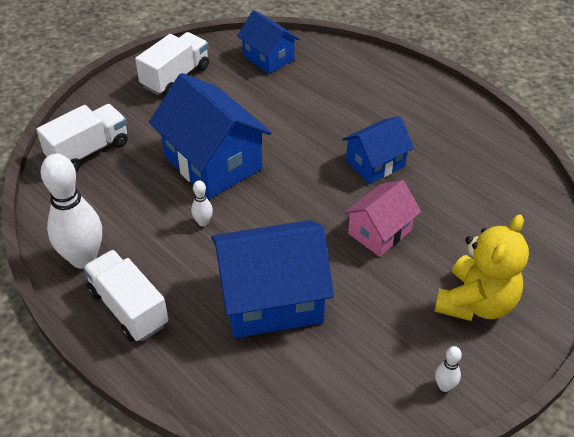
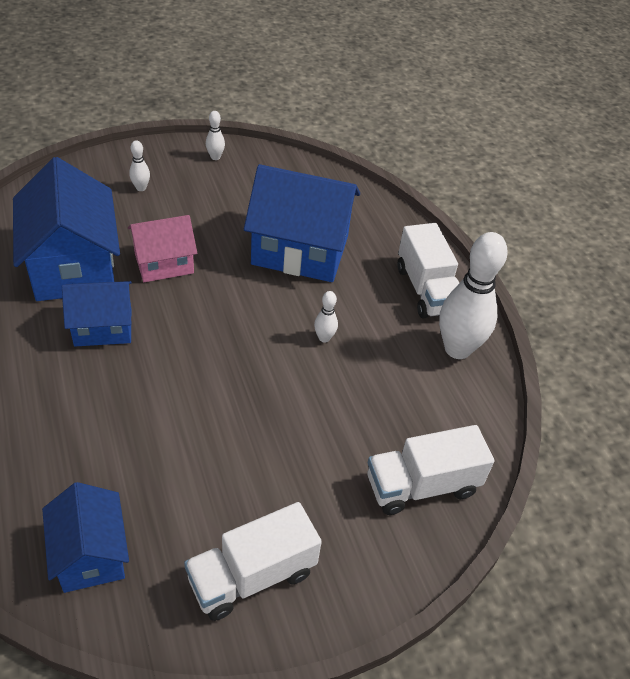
camera: 160 degrees left, 0 degrees up
blue house [149,73,272,199] -> blue house moved to [13,157,120,301]
yellow teddy bear [434,214,529,321] -> white bowling pin [129,140,150,191]

